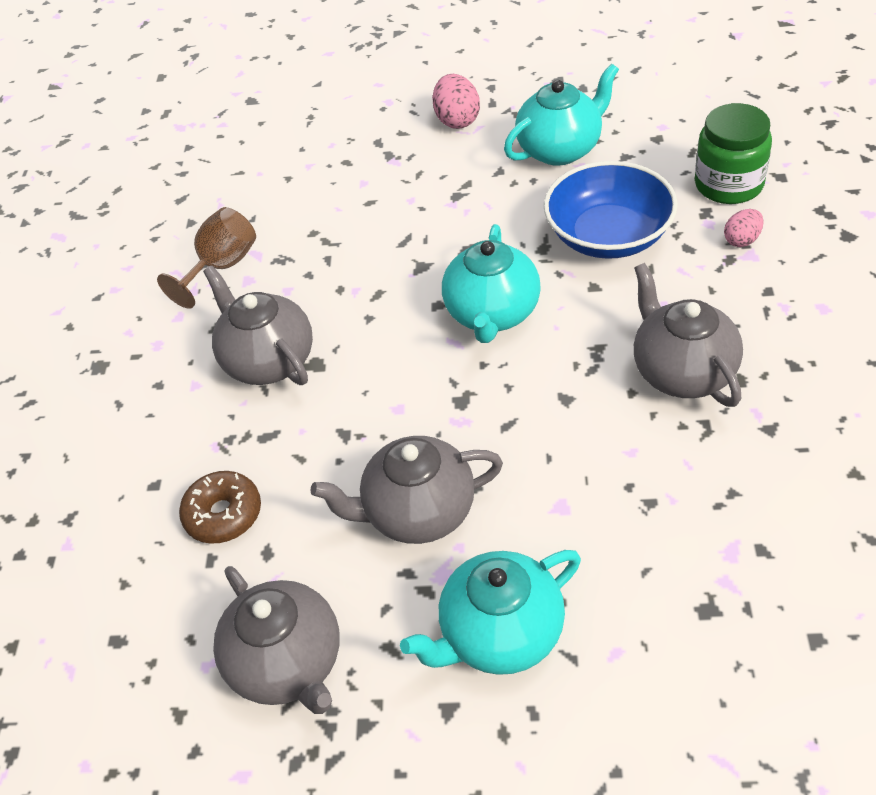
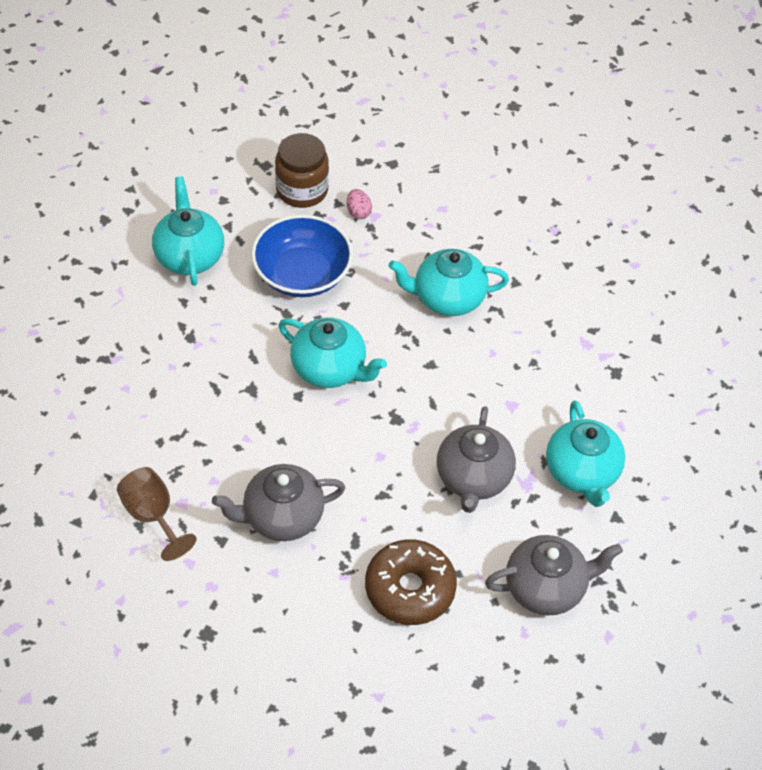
camera: 75 degrees left, 5 degrees up
brown donut [179,471,261,544] -> brown donut [365,539,457,625], size x1.51
pink egg [432,74,480,129] -> none
grey teapot [634,263,743,407] -> turquoise teapot [389,249,509,316]
green jar [695,103,772,204] -> brown jar [275,133,329,208]

